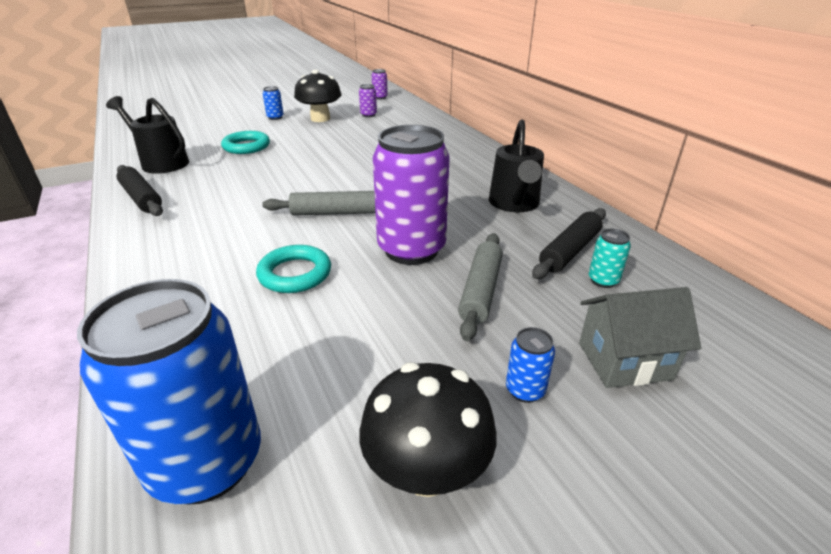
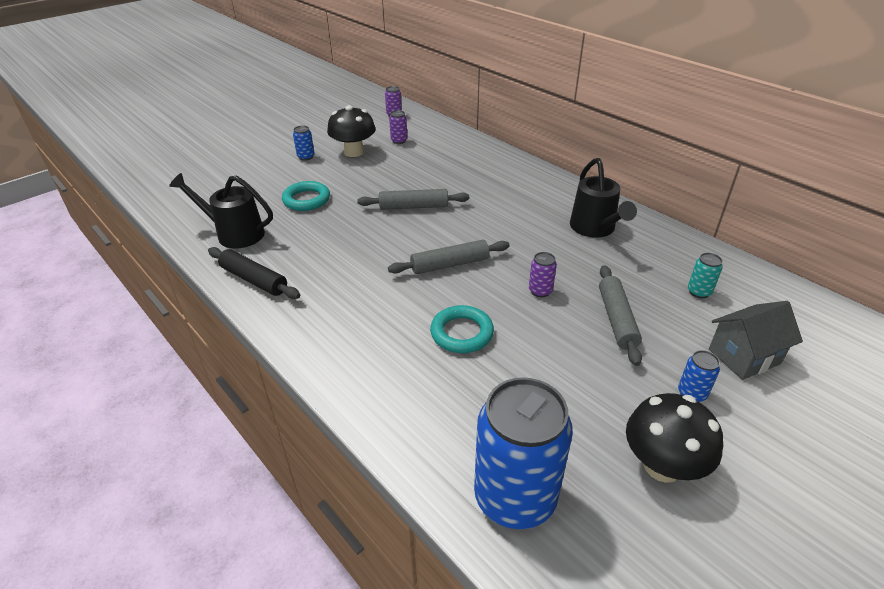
camera: 15 degrees left, 5 degrees up
purple can [373,125,450,265] -> purple can [529,252,557,297], size x0.41
black rolling pin [532,208,606,279] -> none
none -> grey rolling pin [357,189,469,210]

